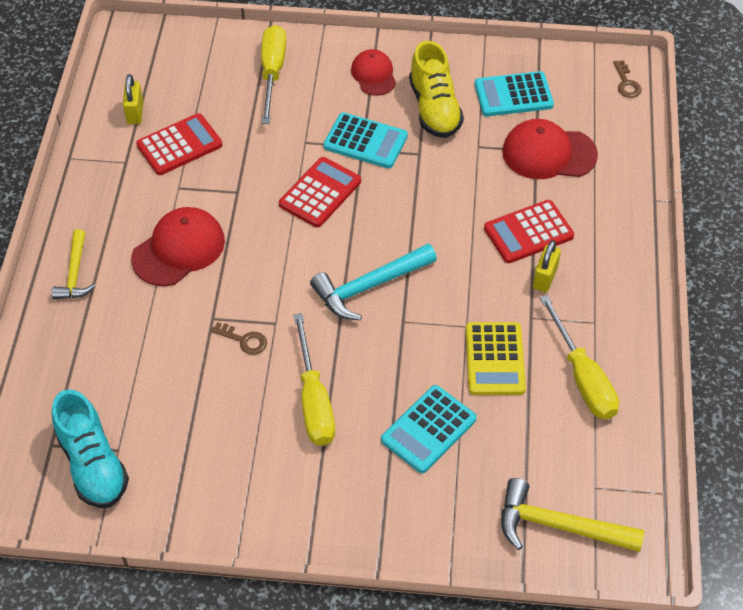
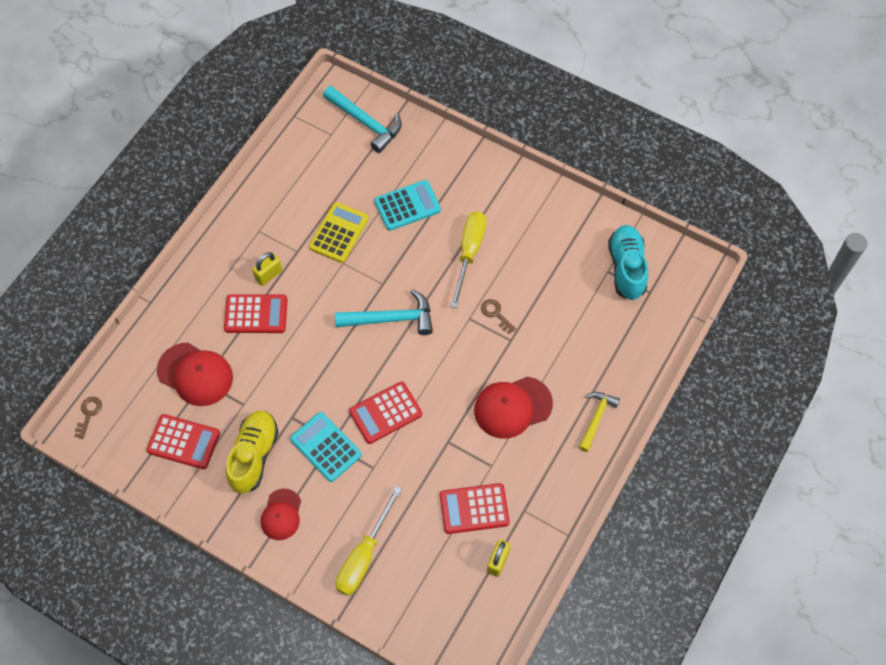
camera: 155 degrees left, 10 degrees up
turquoise calculator [475,71,554,116] -> red calculator [146,414,220,469]
yellow hammer [501,478,645,552] -> turquoise hammer [323,86,402,153]
yellow screwdriver [540,295,619,419] -> none

